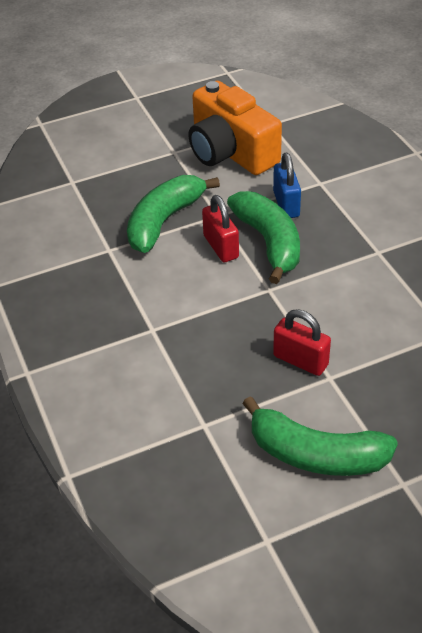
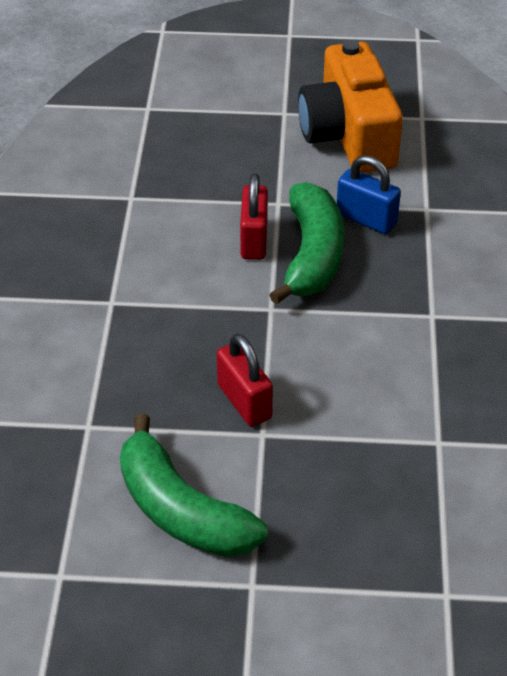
camera: 25 degrees right, 0 degrees up
green banana [127,175,220,253] -> none
blue padlock [273,153,301,218] -> blue padlock turned 75 degrees counterclockwise [337,155,401,234]

